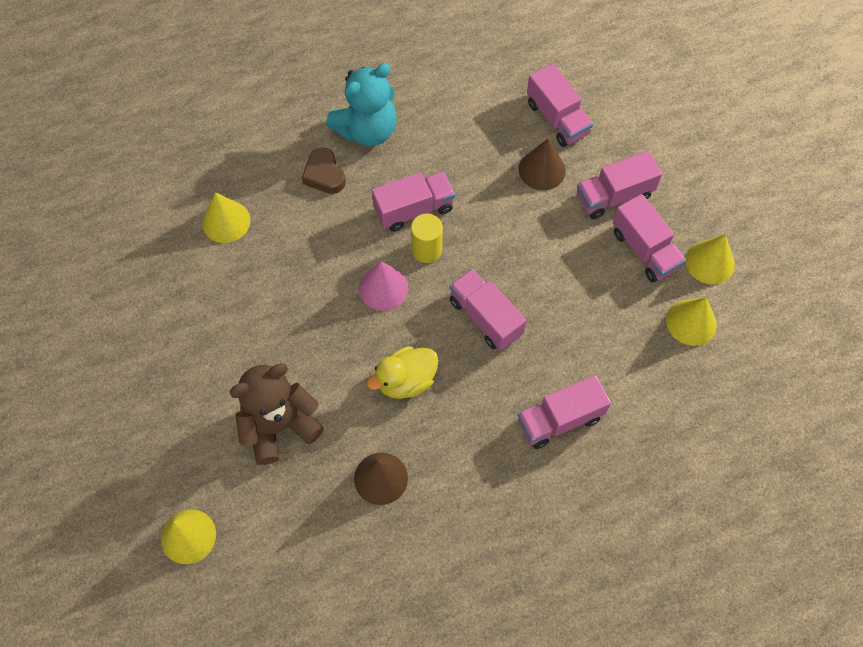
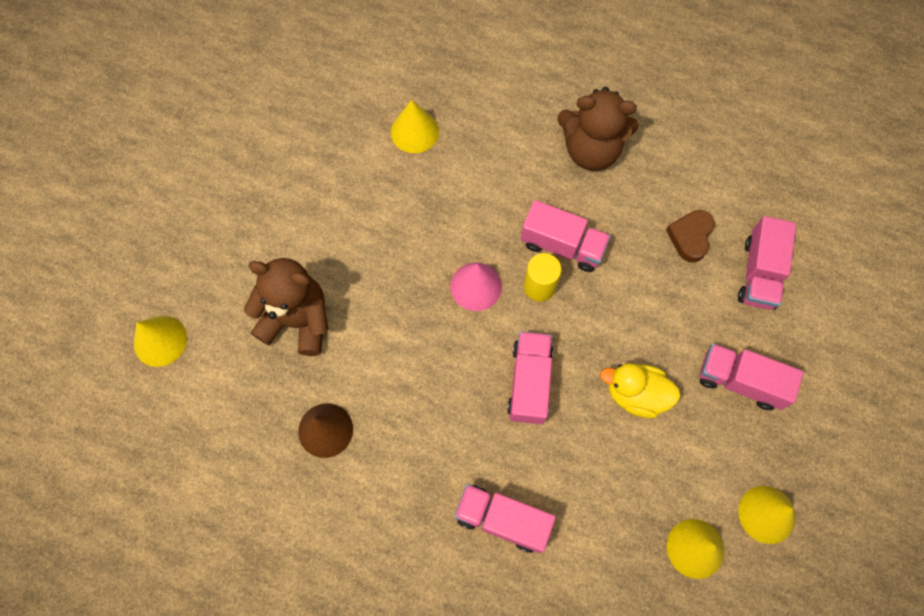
camera: 45 degrees right, 5 degrees up
brown heart [302,147,346,194] -> brown heart moved to [666,210,715,263]
turquoise teddy bear [326,63,397,146] -> brown teddy bear [557,87,638,171]
yellow duck [366,346,439,399] -> yellow duck moved to [600,363,681,418]
brown cone [519,139,566,190] -> none
pink truck [613,194,686,282] -> none

